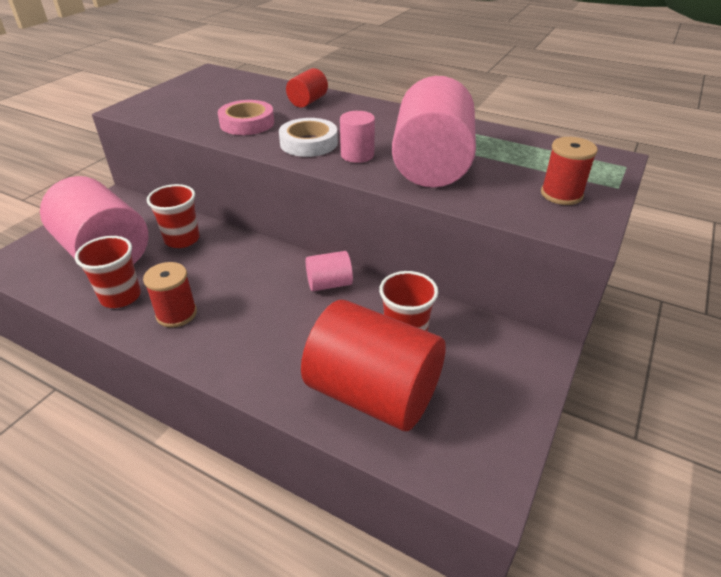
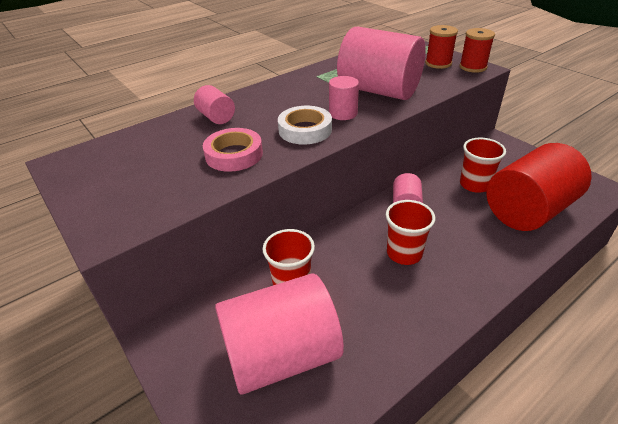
camera: 65 degrees left, 0 degrees up
red cup [75,236,141,308] -> red cup moved to [386,200,435,265]
red spool [143,262,197,328] -> red spool moved to [459,28,495,73]
red cylinder [286,68,328,108] -> pink cylinder [194,85,235,124]

